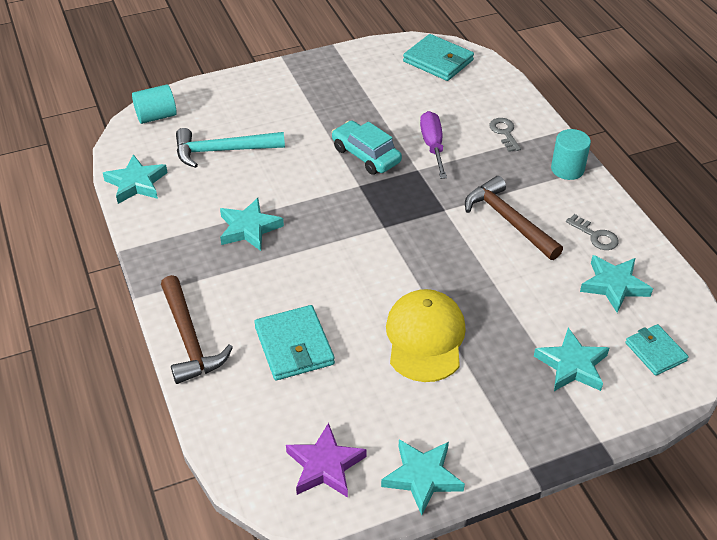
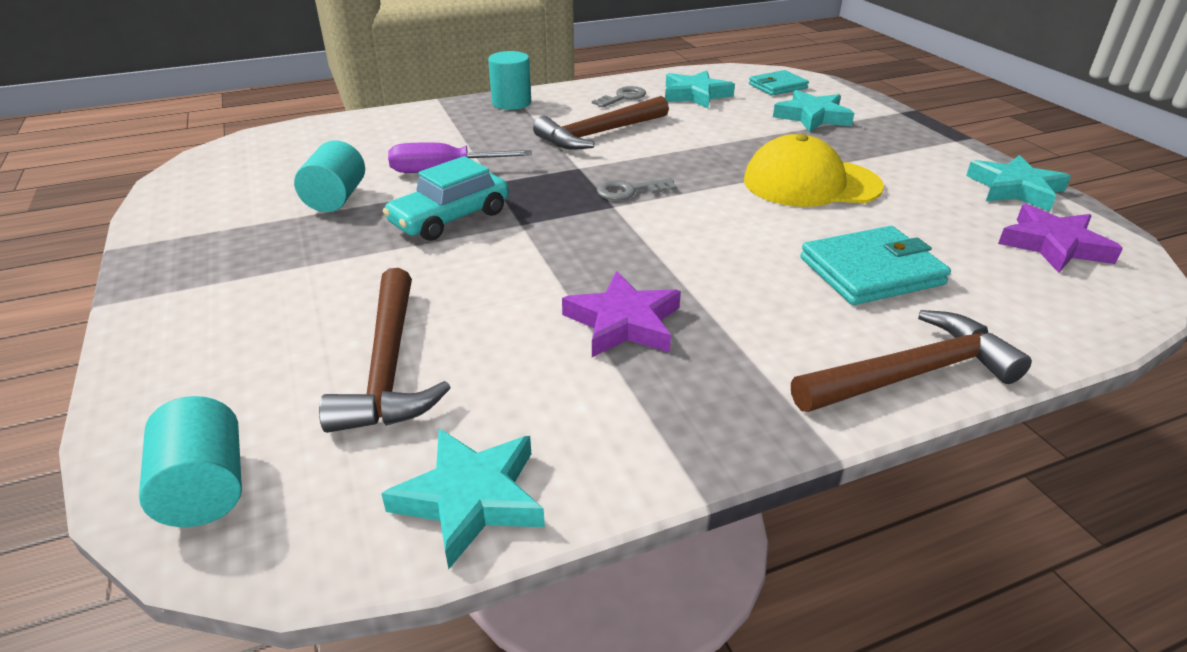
camera: 90 degrees left, 10 degrees down
turquoise hammer [176,128,285,168] -> brown hammer [319,268,451,433]
turquoise star [220,198,284,251] -> purple star [562,271,681,357]
turquoise wallet [403,34,474,81] -> none
grey key [489,118,521,152] -> grey key moved to [597,178,677,200]
none -> turquoise cylinder [294,140,365,212]

